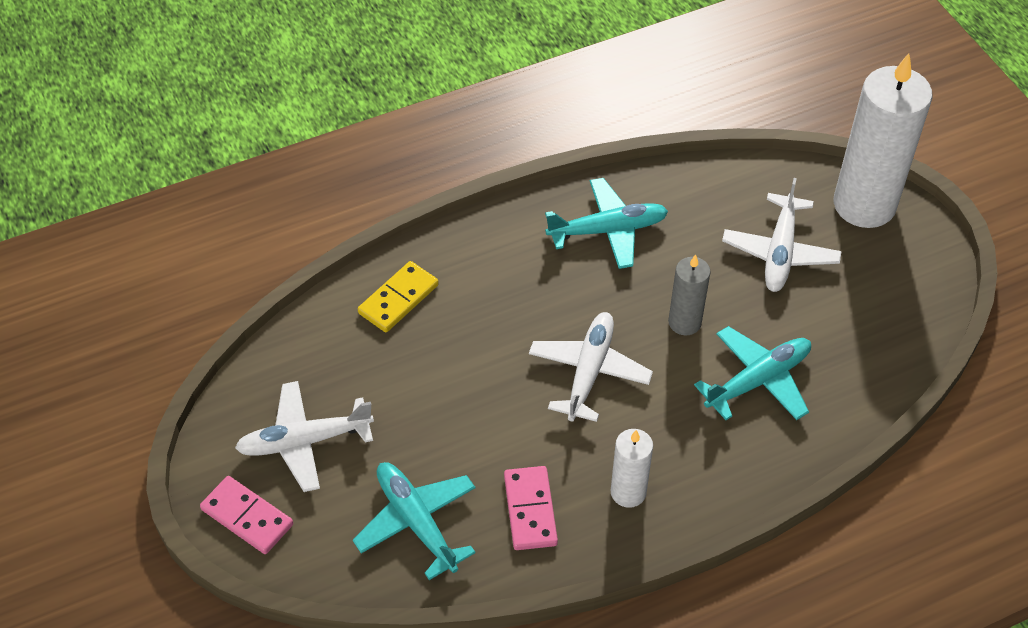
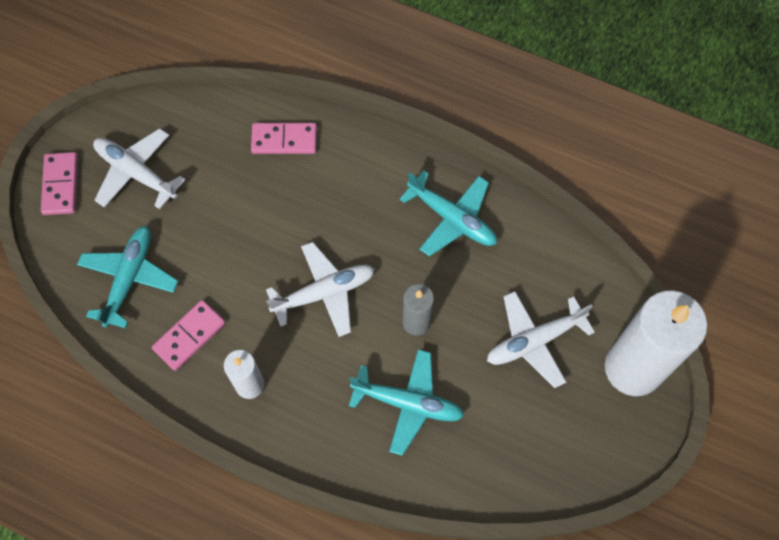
camera: 50 degrees right, 15 degrees up
yellow domino [358,261,439,332] -> pink domino [251,123,317,154]

